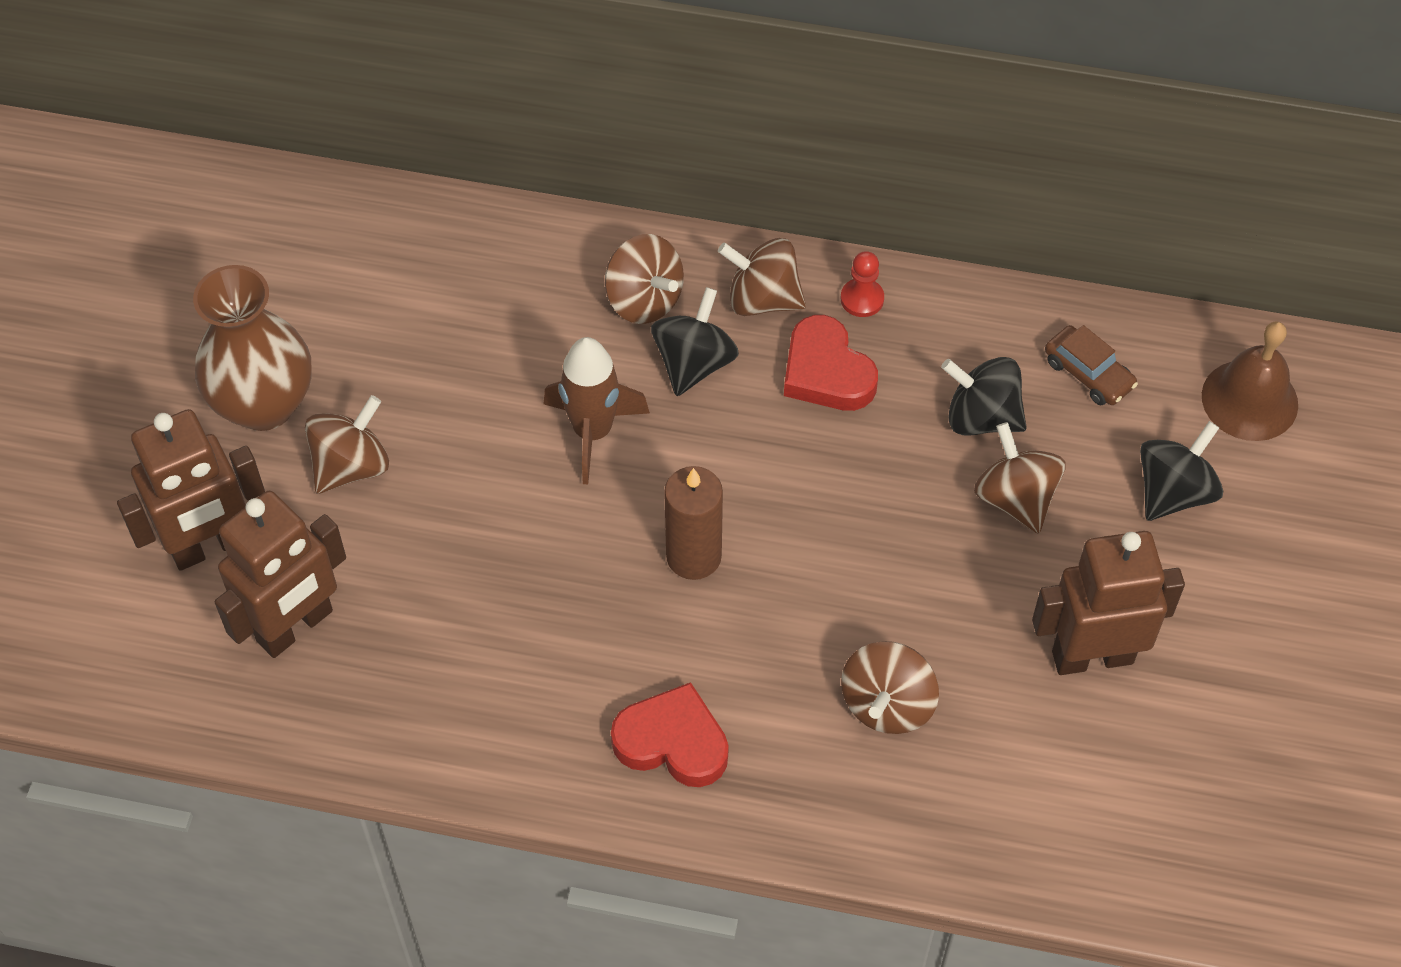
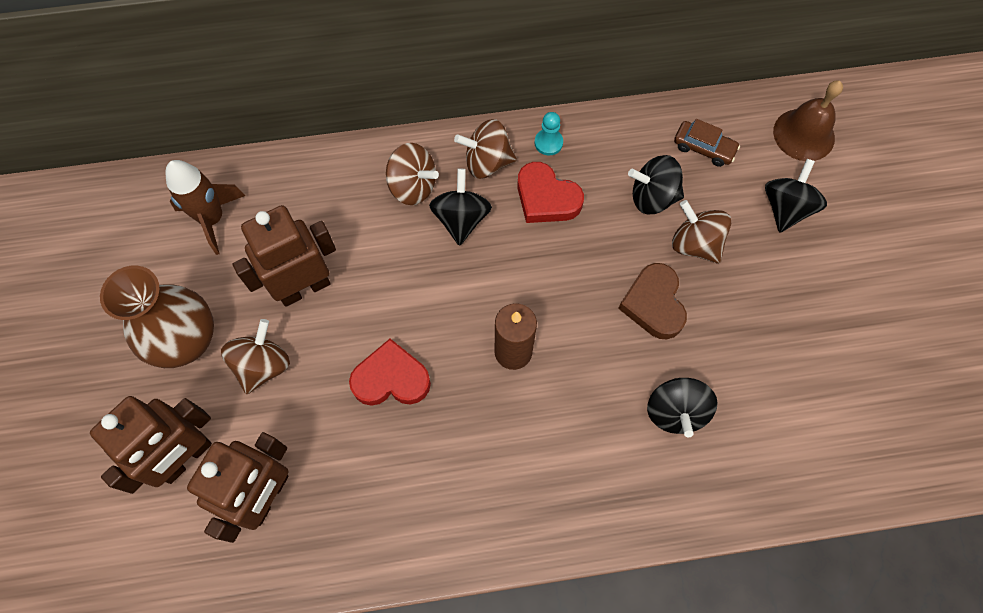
camera: 20 degrees left, 10 degrees up
brown rocket [543,337,650,484] -> brown rocket moved to [165,160,245,255]
red heart [611,682,729,787] -> red heart moved to [349,339,431,406]
red pawn [841,251,884,317] -> turquoise pawn [535,112,563,156]
brown spinning top [841,641,939,734] -> black spinning top [647,378,718,437]
brown robot [1032,531,1185,675] -> brown robot moved to [233,205,336,306]
none -> brown heart [618,263,687,339]

